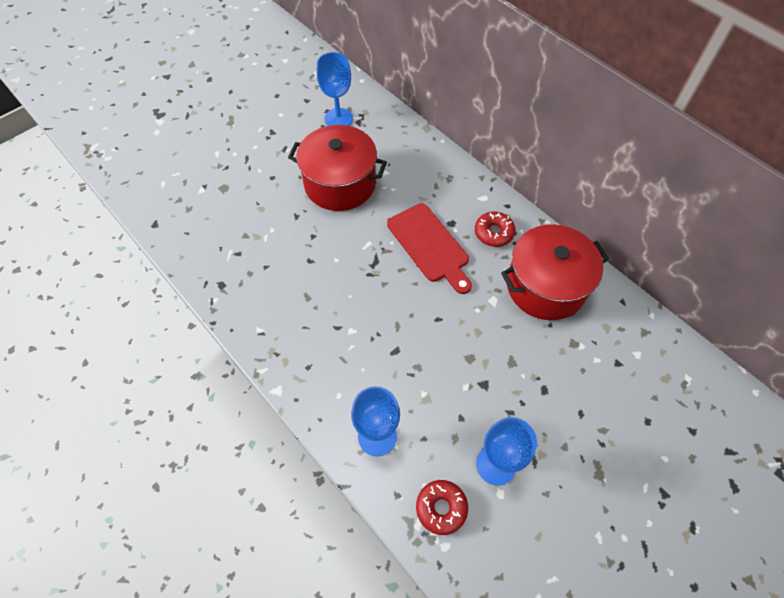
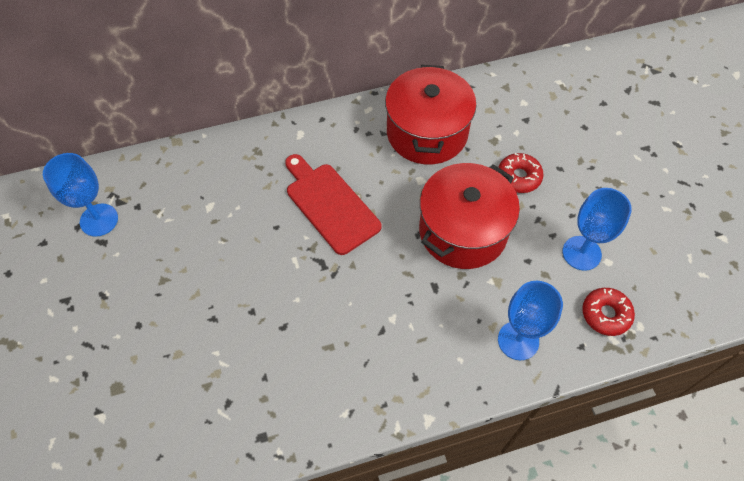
camera: 65 degrees left, 0 degrees up
red pot [288,125,387,211] -> red pot moved to [419,163,520,269]
red cutting board [387,203,472,294] -> red cutting board turned 120 degrees counterclockwise [285,154,382,255]
red donut [475,211,516,247] -> red donut moved to [498,153,544,193]

